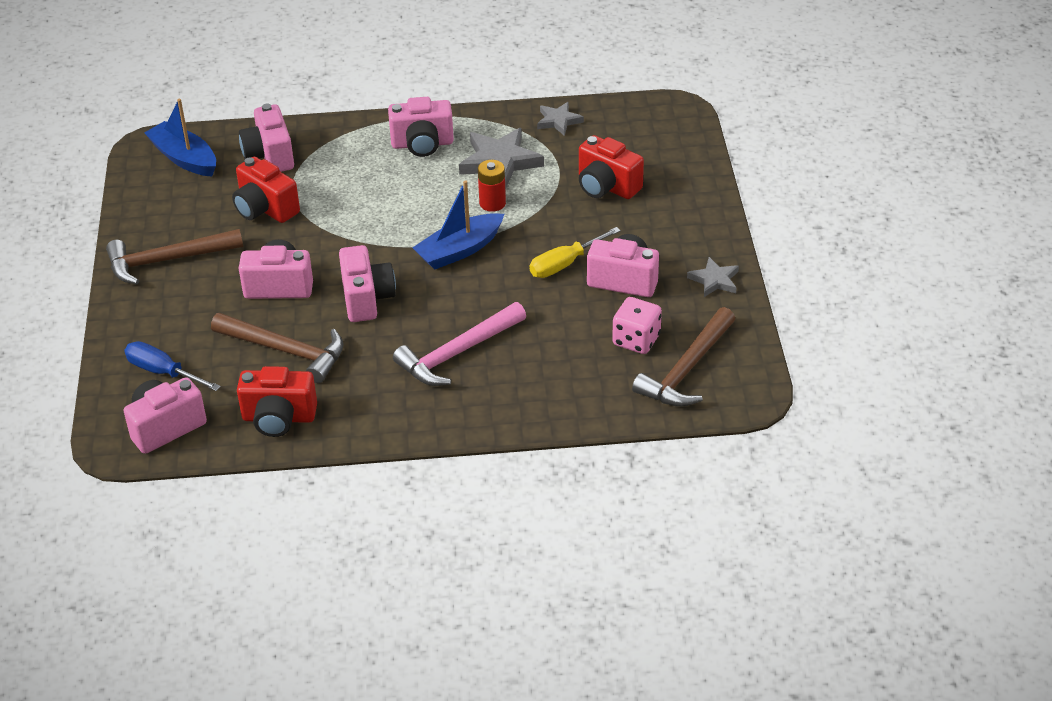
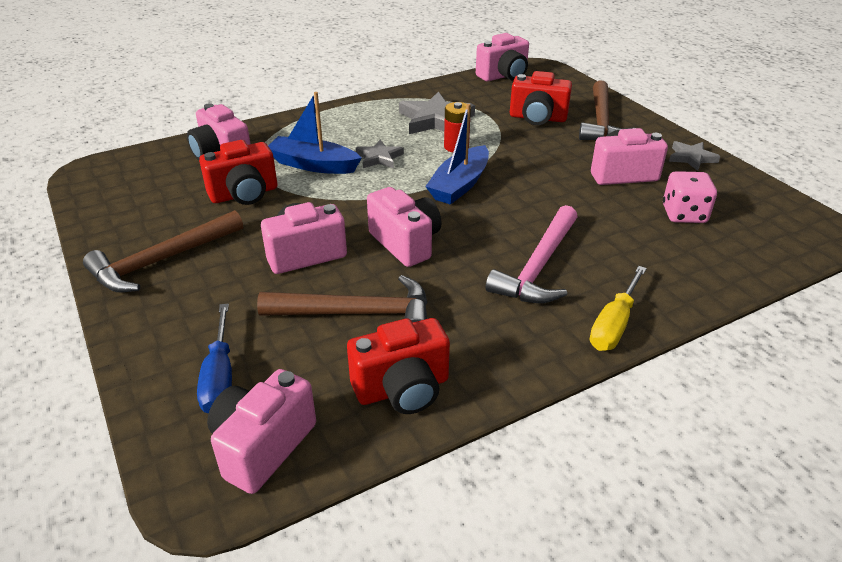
camera: 25 degrees left, 5 degrees down
blue screwdriver [124,341,221,391] -> blue screwdriver turned 105 degrees counterclockwise [197,304,232,413]
blue boat [144,99,216,177] -> blue boat moved to [268,92,362,174]
red camera [232,157,300,223] -> red camera turned 45 degrees counterclockwise [199,140,277,205]
pink camera [388,97,454,157] -> pink camera moved to [476,33,529,81]
yellow screwdriver [530,227,621,278] -> yellow screwdriver moved to [590,266,647,351]
grey star [537,102,584,136] -> grey star moved to [355,140,404,168]
brown hammer [632,307,735,407] -> brown hammer moved to [579,80,635,140]

